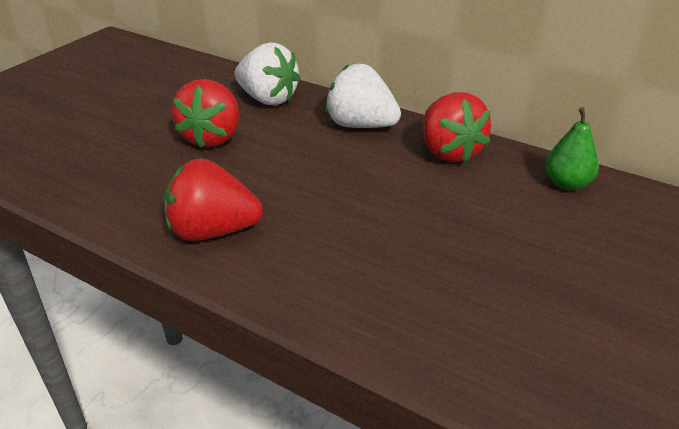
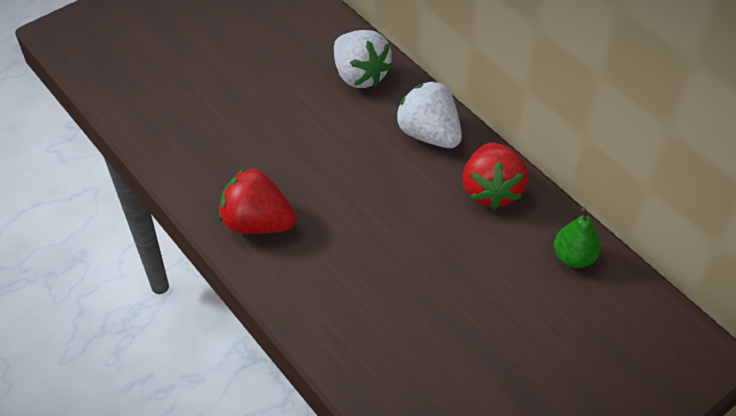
camera: 20 degrees right, 15 degrees up
red strawberry [172,79,239,148] -> none

